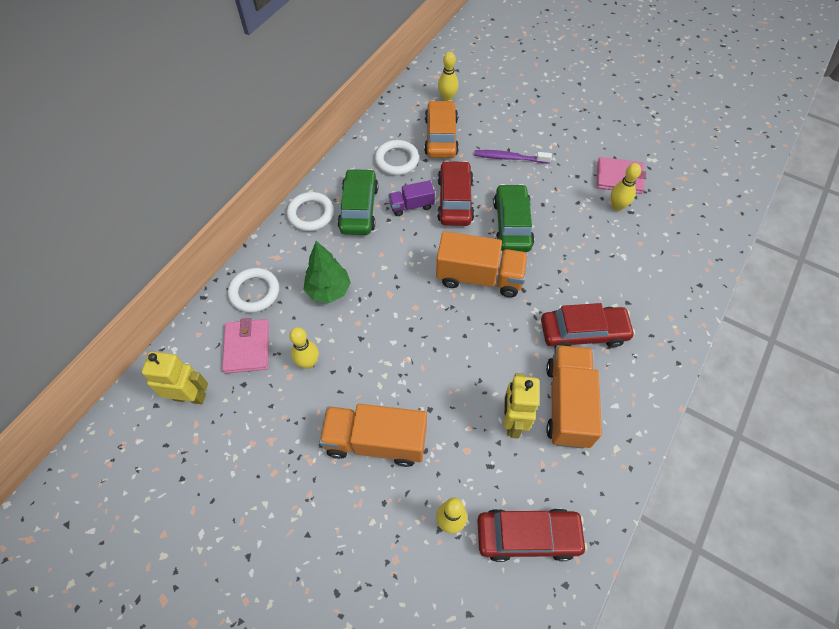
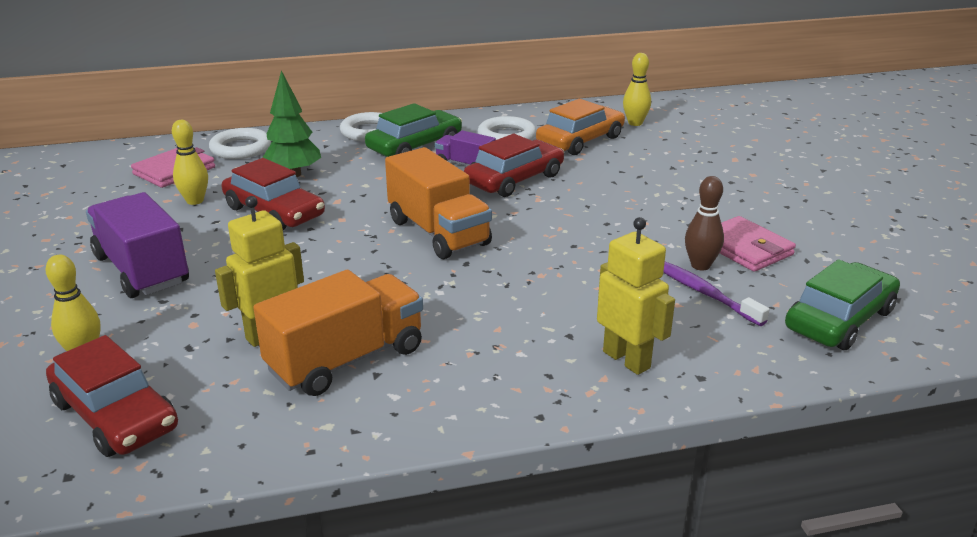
camera: 45 degrees right, 30 degrees down
yellow robot [141,352,208,404] -> yellow robot moved to [597,217,675,375]
orange truck [319,404,427,467] -> purple truck [86,192,189,298]
purple toothbrush [474,150,552,164] -> purple toothbrush moved to [663,261,770,326]
green car [493,184,534,252] -> green car moved to [785,259,900,350]
red car [541,303,635,347] -> red car moved to [221,158,325,230]
yellow bowling pin [611,163,641,211] -> brown bowling pin [685,176,724,271]

